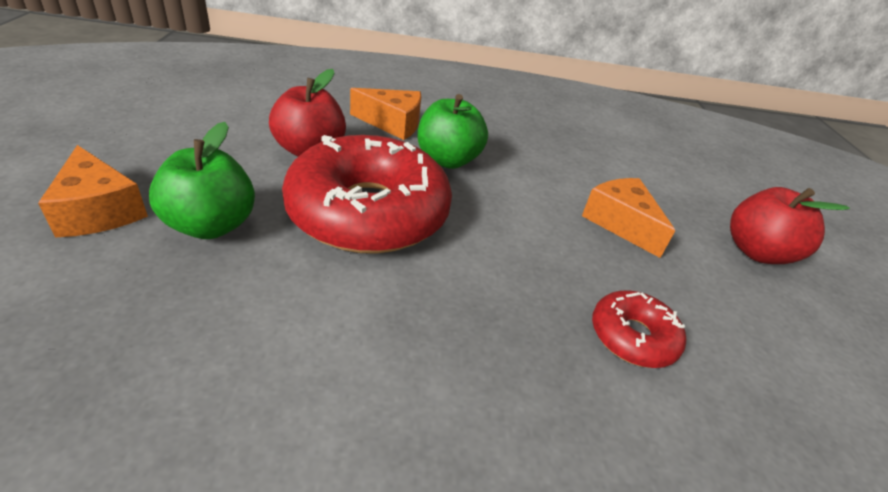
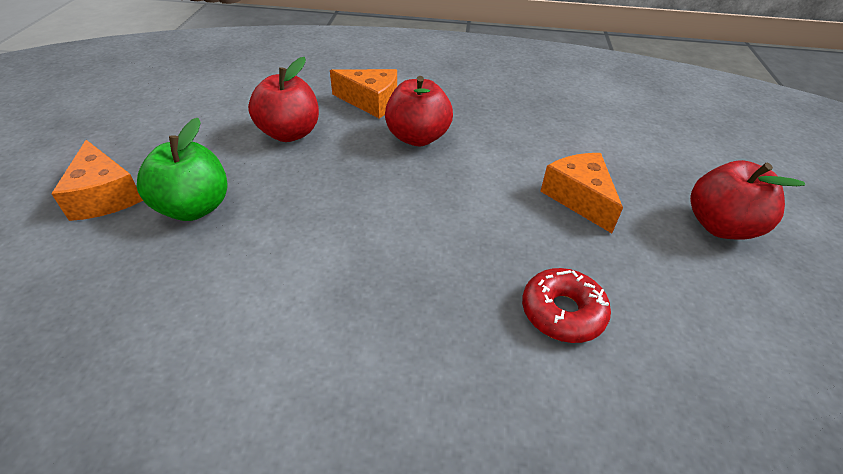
camera: 10 degrees right, 5 degrees up
red donut [282,135,452,254] -> none
green apple [418,94,488,169] -> red apple [385,76,453,146]

